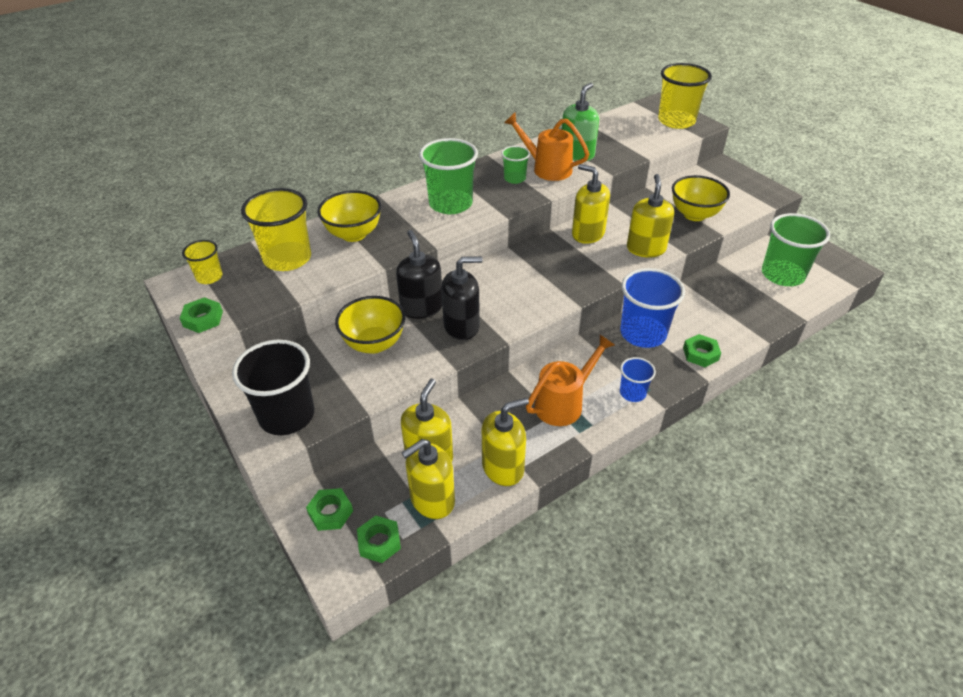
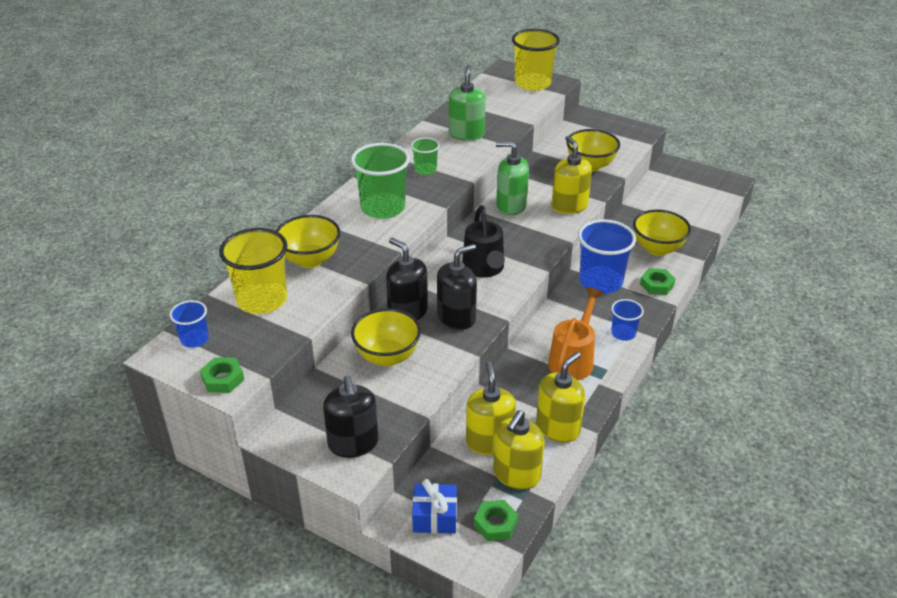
camera: 25 degrees left, 5 degrees down
yellow cup [182,240,223,284] -> blue cup [170,300,209,348]
black cup [232,340,314,435] -> black soap dispenser [323,376,379,458]
green nut [306,488,353,531] -> blue gift [412,479,457,534]
orange watering can [504,113,589,181] -> none
yellow soap dispenser [572,164,610,244] -> green soap dispenser [496,142,529,215]
green cup [762,213,830,286] -> none
none -> black watering can [462,205,505,278]
none -> yellow bowl [633,210,691,256]

